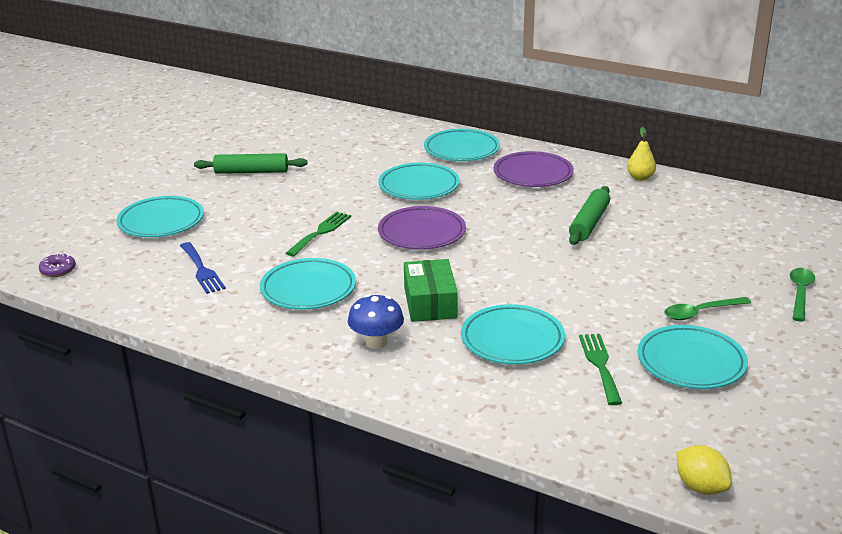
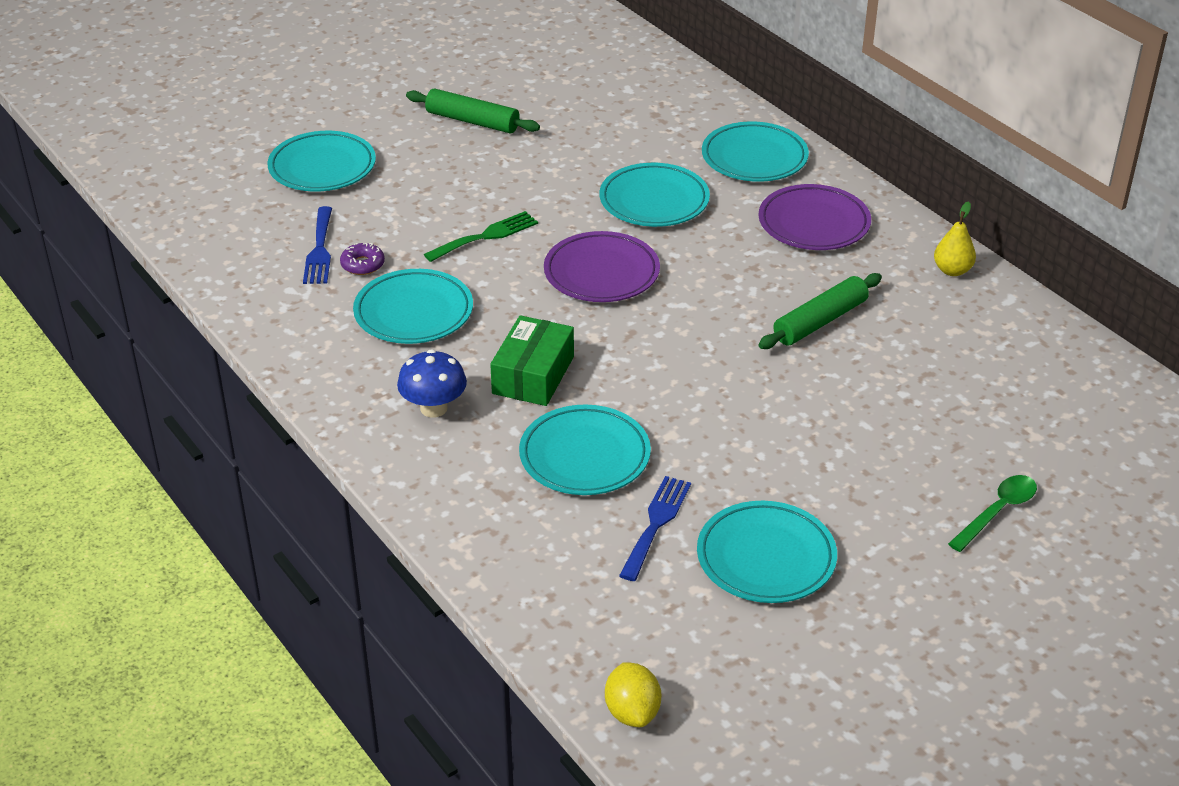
camera: 25 degrees right, 10 degrees up
purple donut [39,253,76,277] -> purple donut moved to [340,243,385,275]
green fork [579,334,622,405] -> blue fork [619,476,691,581]
green spoon [664,297,751,320] -> none

